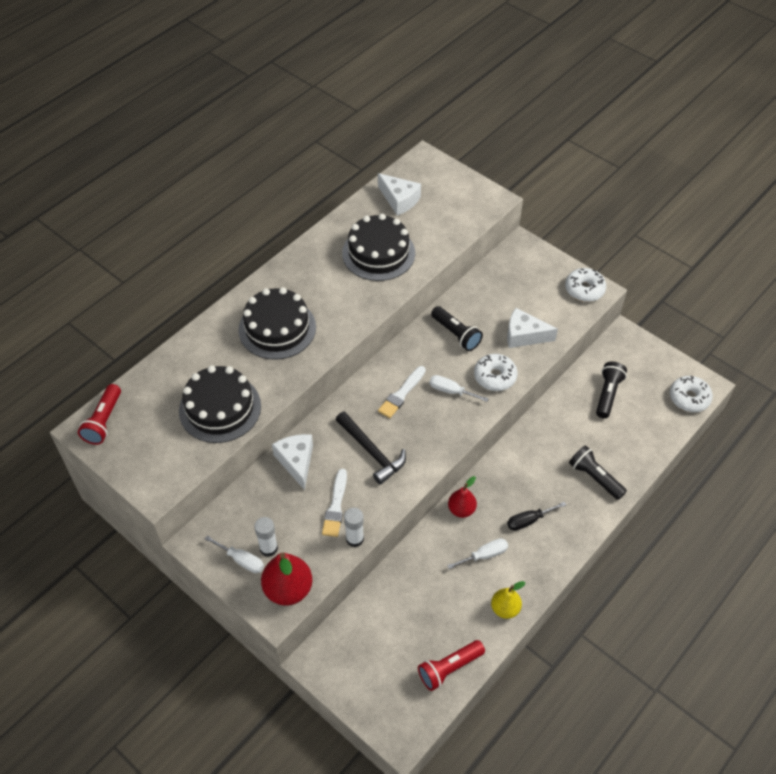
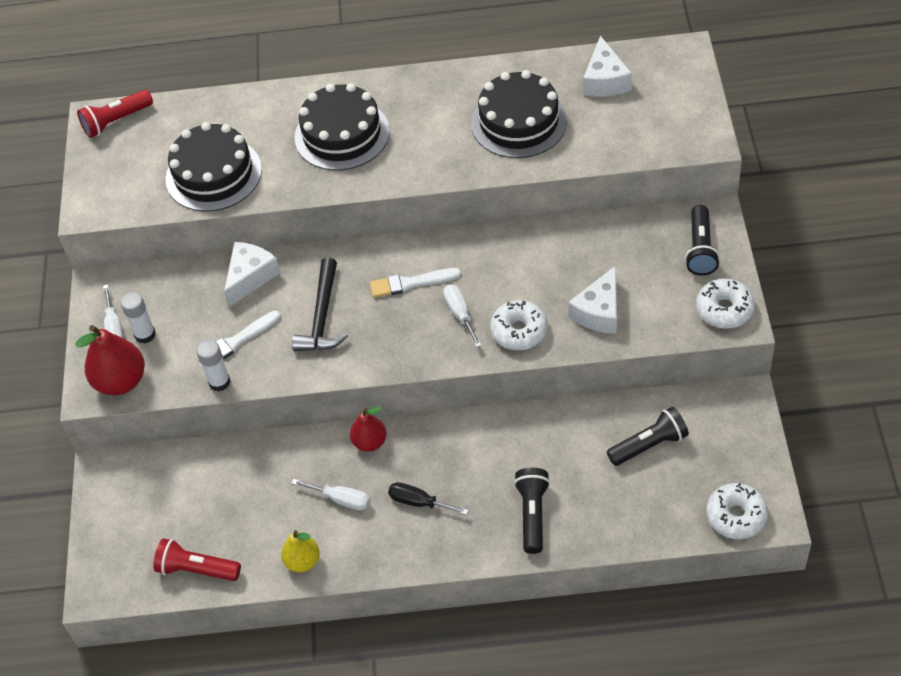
camera: 50 degrees right, 0 degrees up
black flashlight [431,306,483,351] -> black flashlight moved to [685,205,720,276]
white cheese [507,308,558,348] -> white cheese turned 120 degrees counterclockwise [568,266,617,334]

